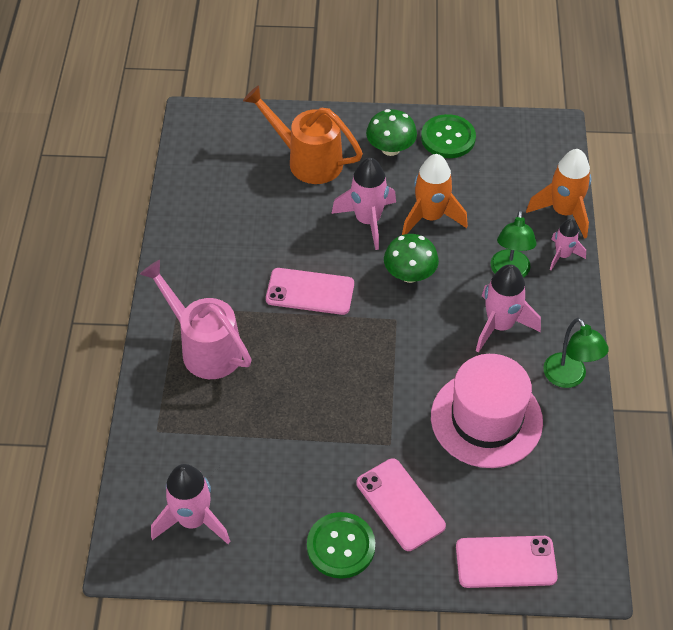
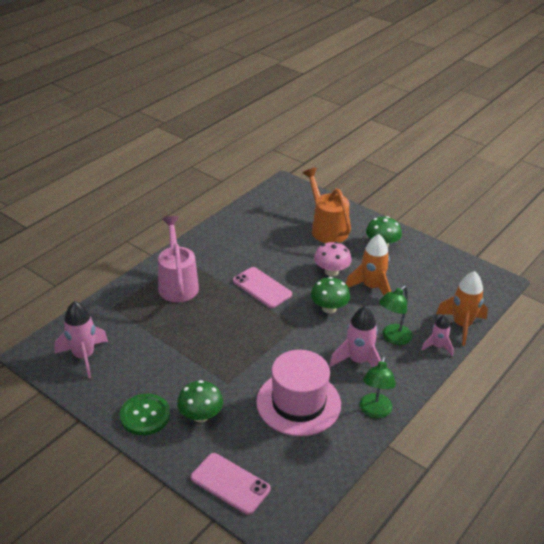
camera: 35 degrees right, 15 degrees down
pink rocket [331,158,396,250] -> pink mushroom [314,242,351,276]
pink phone [356,458,446,551] -> green mushroom [177,380,223,422]
green button [421,114,476,158] -> none

